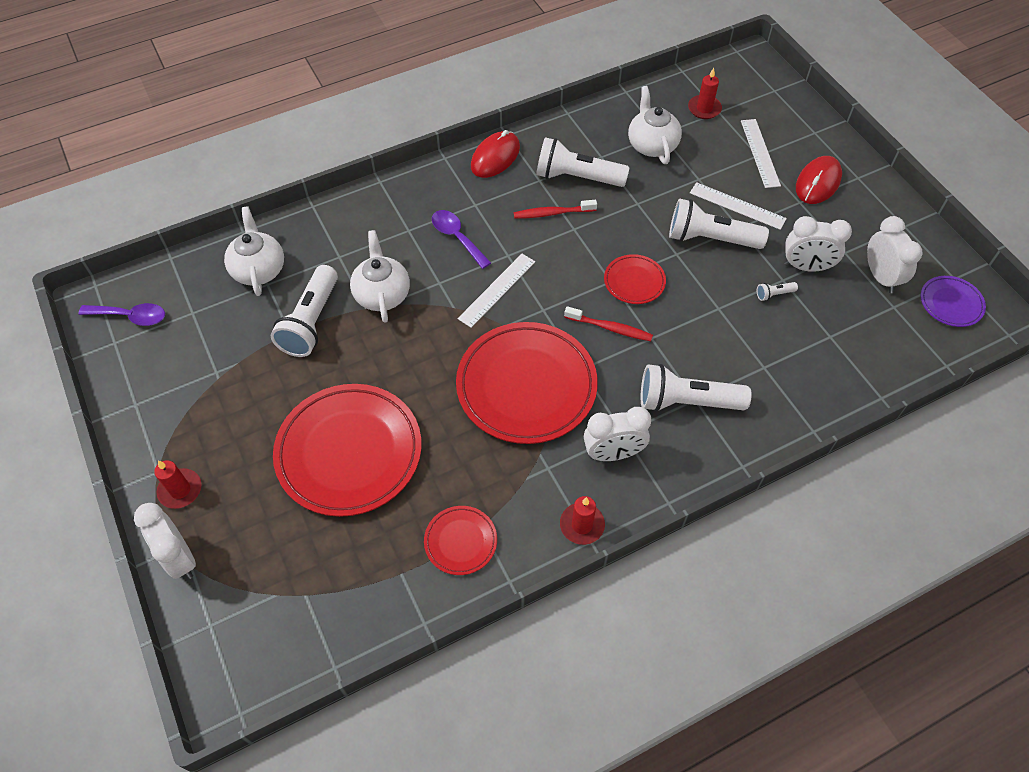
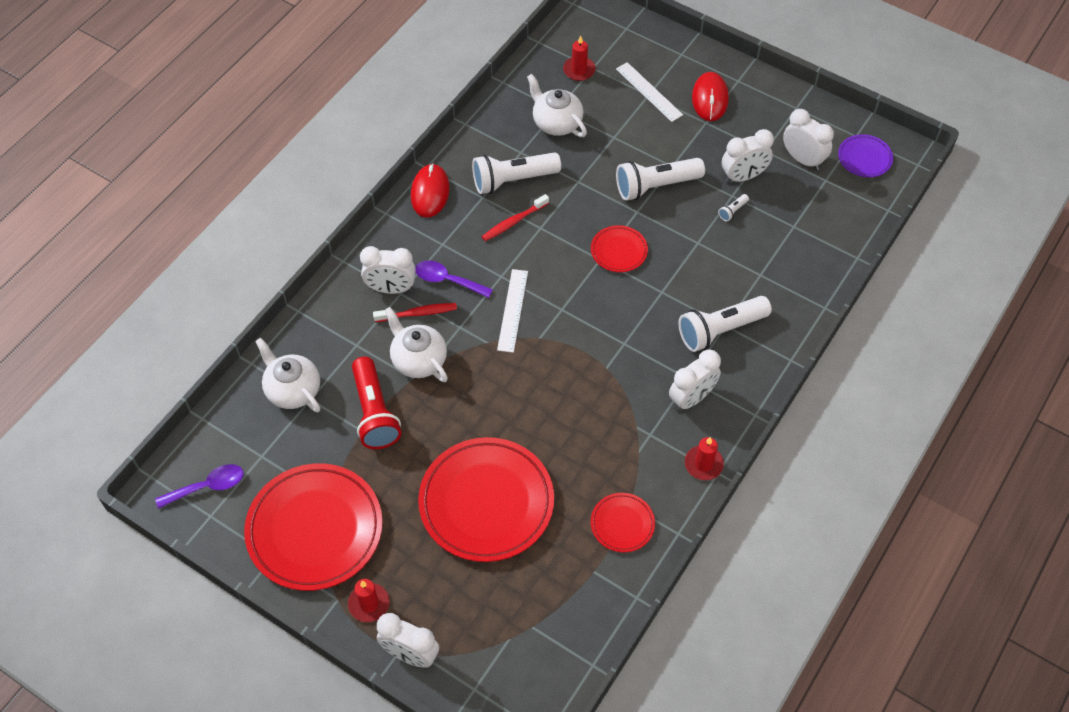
camera: 30 degrees left, 0 degrees up
white flashlight [271,265,338,357] -> red flashlight [352,357,401,449]
red plate [456,322,598,444] -> red plate moved to [244,463,383,591]
red toothbrush [564,306,653,341] -> red toothbrush moved to [373,303,457,322]
white ruler [690,182,787,230] -> none
none -> white clock [360,246,416,294]

